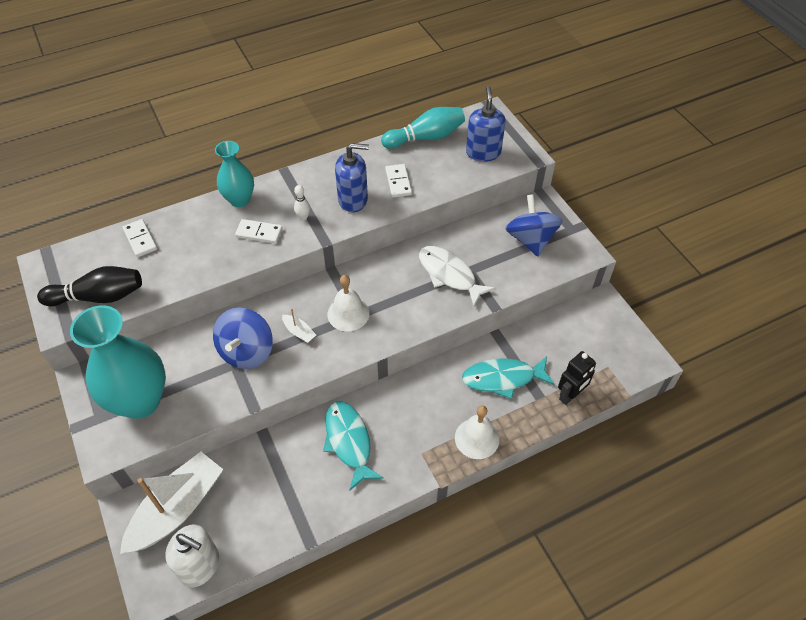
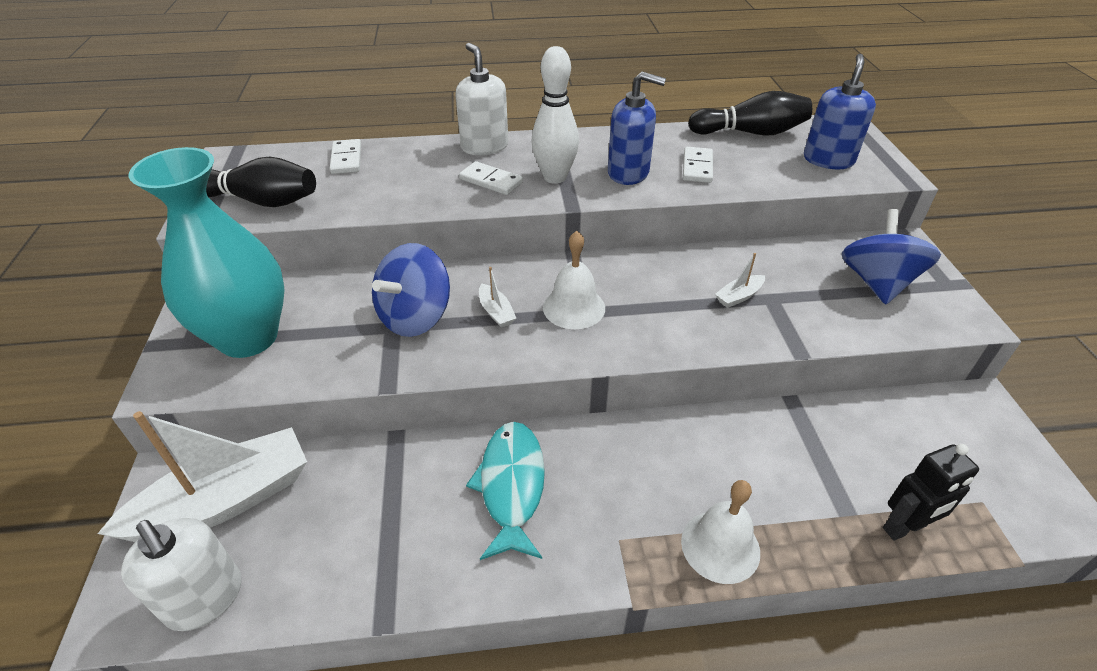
camera: 20 degrees right, 10 degrees down
turquoise vase [215,141,254,207] -> white soap dispenser [455,43,508,155]
white bowling pin [294,185,310,221] -> white bowling pin [531,46,579,184], size x2.12
turquoise bowling pin [381,107,465,149] -> black bowling pin [688,91,812,136]
white fish [419,246,496,306] -> white boat [715,253,765,308]
turquoise fish [462,357,555,399] -> none

